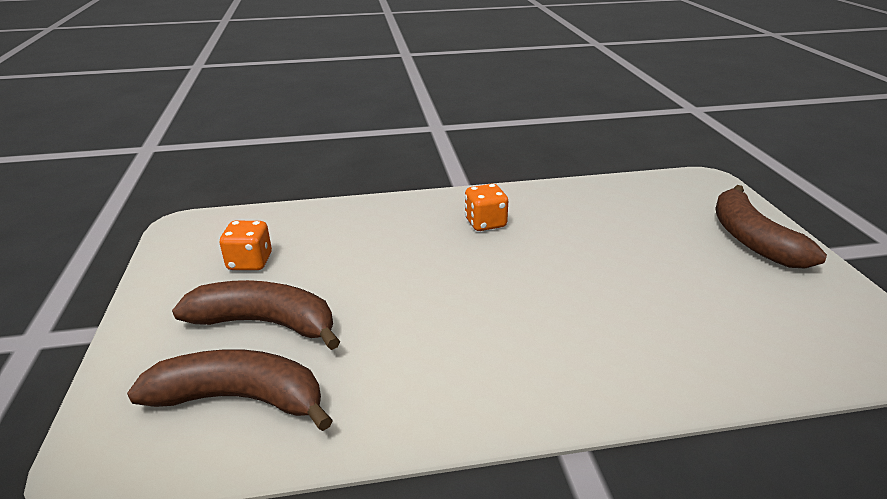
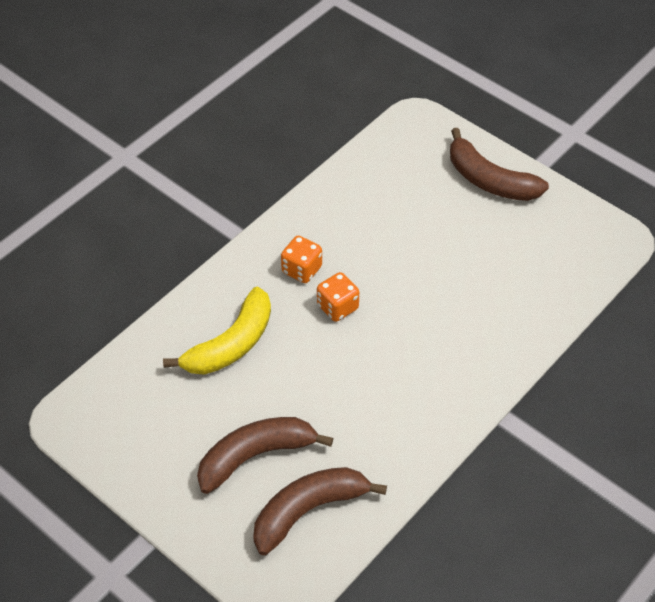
camera: 40 degrees left, 20 degrees up
orange dice [219,221,272,270] -> orange dice moved to [317,272,359,322]
none -> yellow banana [163,287,271,375]

